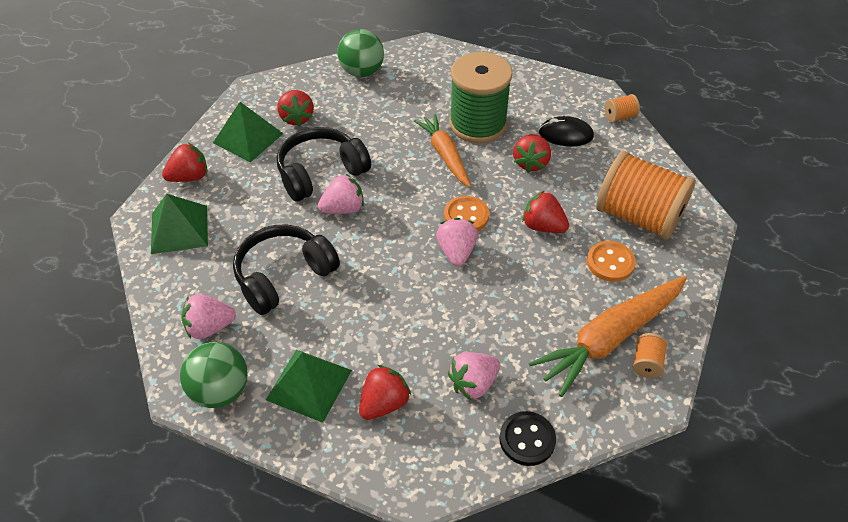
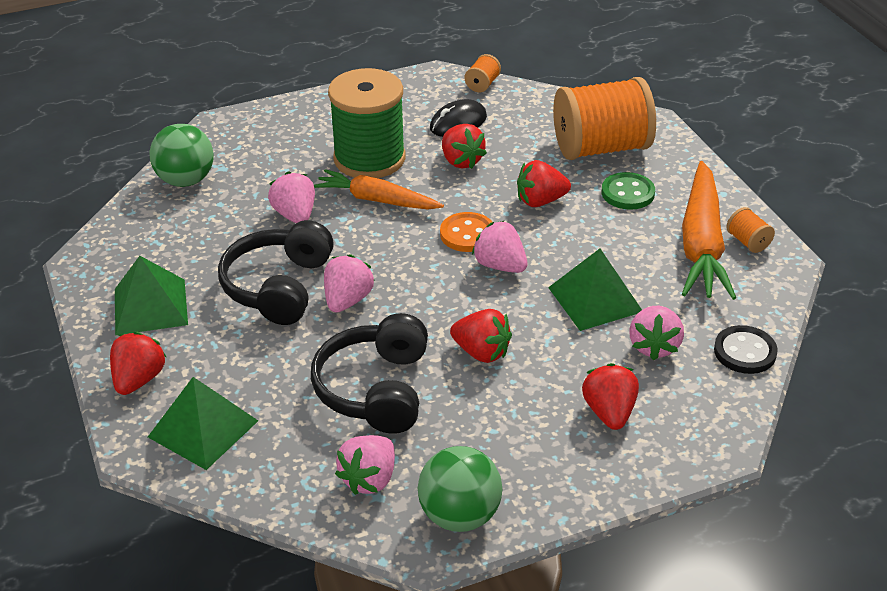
camera: 45 degrees left, 10 degrees down
green pyramid [266,350,352,423] -> green pyramid moved to [548,249,642,331]
red strawberry [277,90,314,127] -> red strawberry moved to [450,309,512,363]
orange button [587,241,636,282] -> green button [602,172,655,210]
none -> pink strawberry [268,171,315,223]

